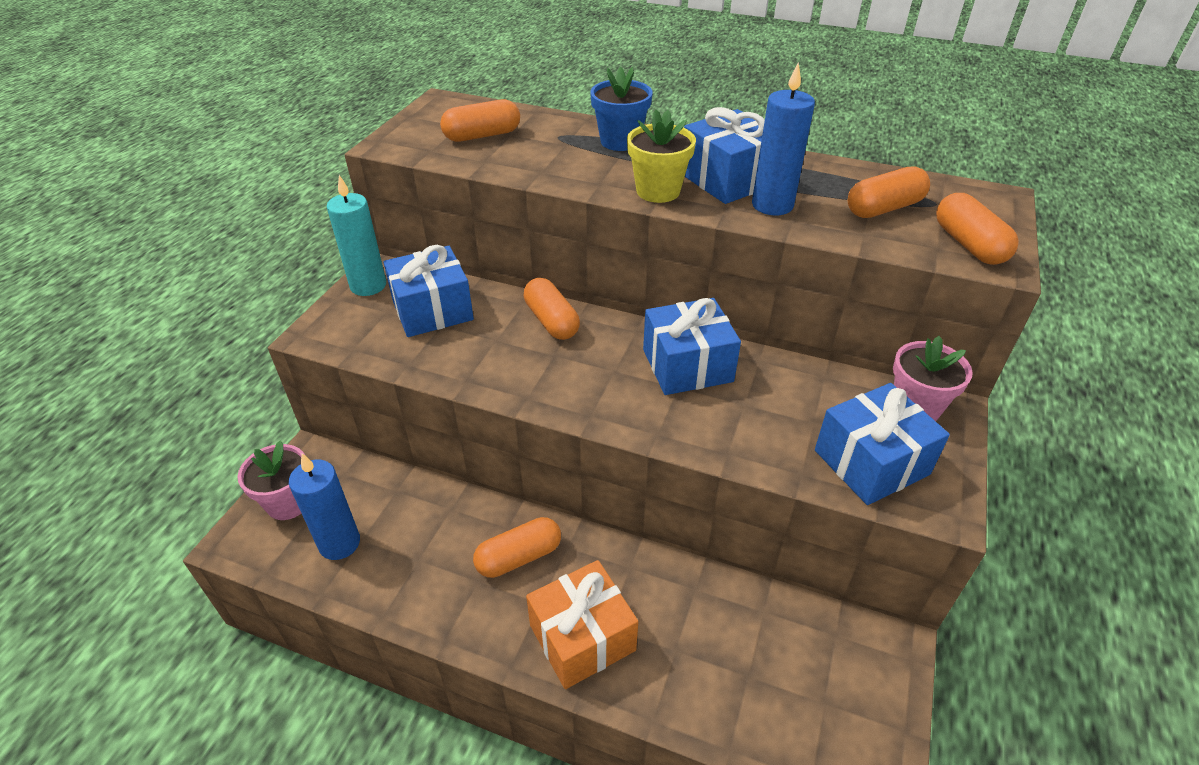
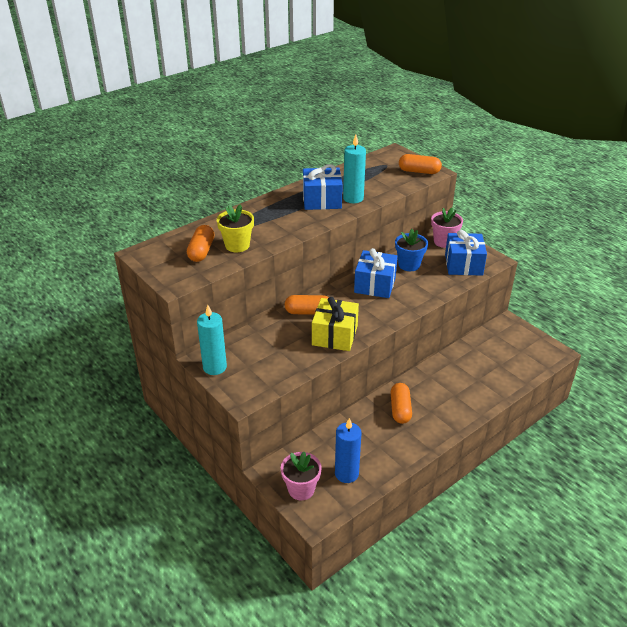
camera: 60 degrees left, 5 degrees down
blue gift [383,245,474,337] -> none
orange gift [526,560,638,689] -> none
blue flower pot [590,67,653,151] -> blue flower pot moved to [395,229,428,271]
yellow flower pot [627,110,696,203] -> yellow flower pot moved to [217,204,254,252]
blue candle [752,62,815,215] -> turquoise candle [343,135,366,203]
orange capsule [848,166,930,218] -> none
none -> yellow gift [312,297,359,351]

